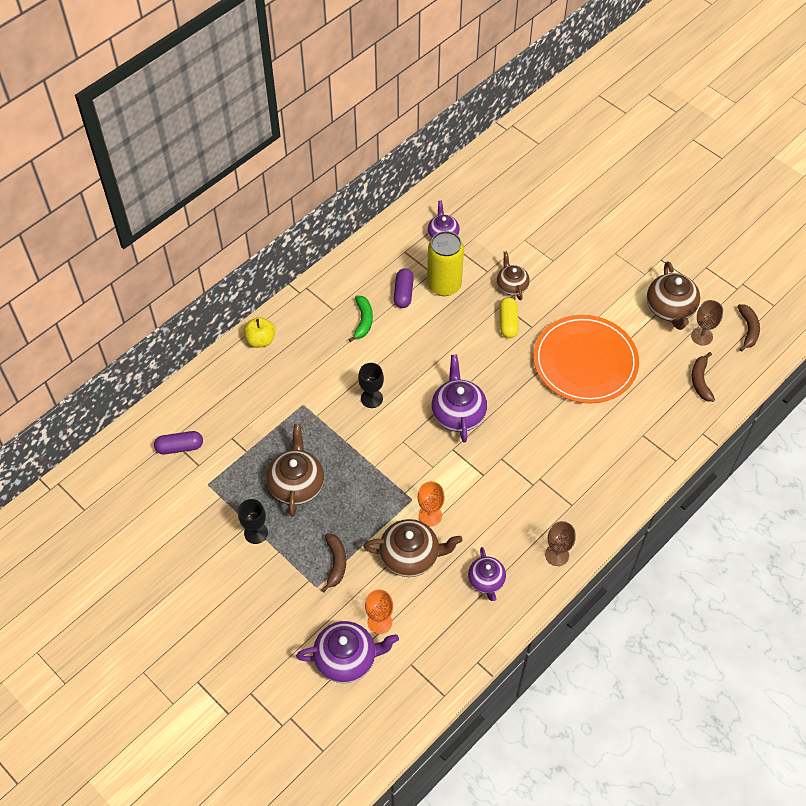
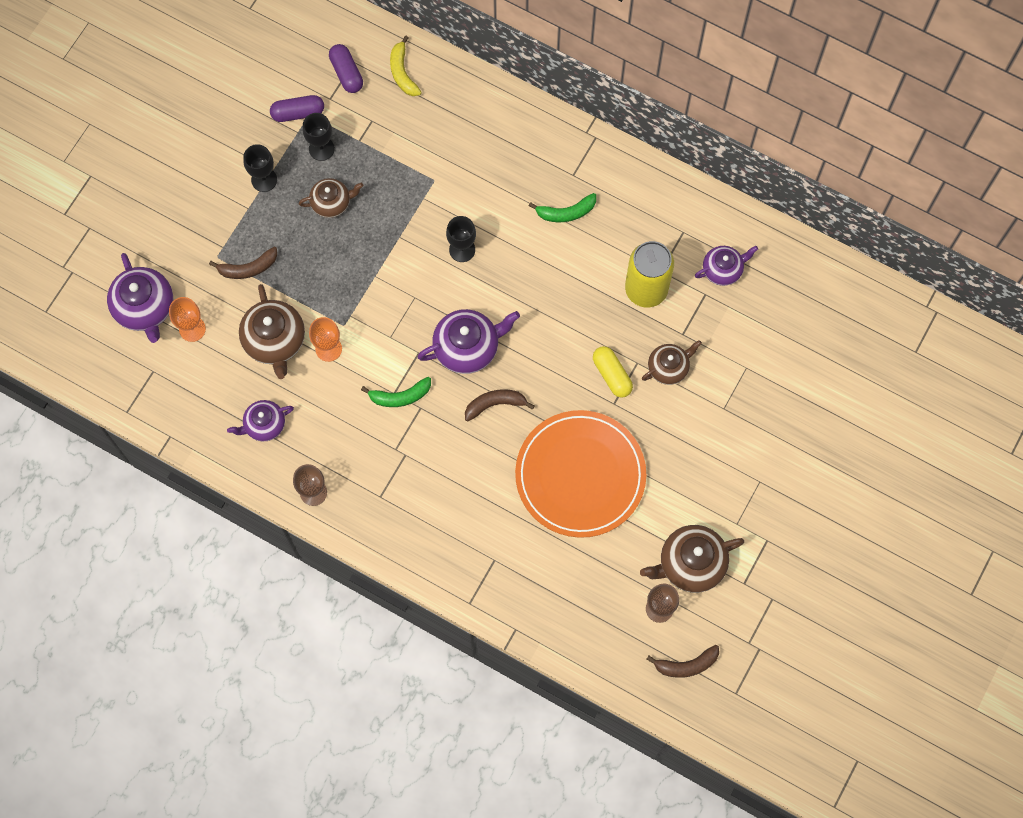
camera: 75 degrees right, 15 degrees up
yellow apple [243,317,275,348] -> none
brown teapot [267,424,324,517] -> brown teapot [299,178,363,218], size x0.63
purple capsule [394,268,414,308] -> purple capsule moved to [270,95,324,122]
yellow capsule [499,297,519,338] -> yellow capsule turned 75 degrees clockwise [593,346,633,398]
brown banana [692,352,715,402] -> brown banana moved to [465,389,534,421]
none -> black goblet [302,113,335,161]
none -> green banana [361,377,431,407]
none -> yellow banana [390,36,422,96]

